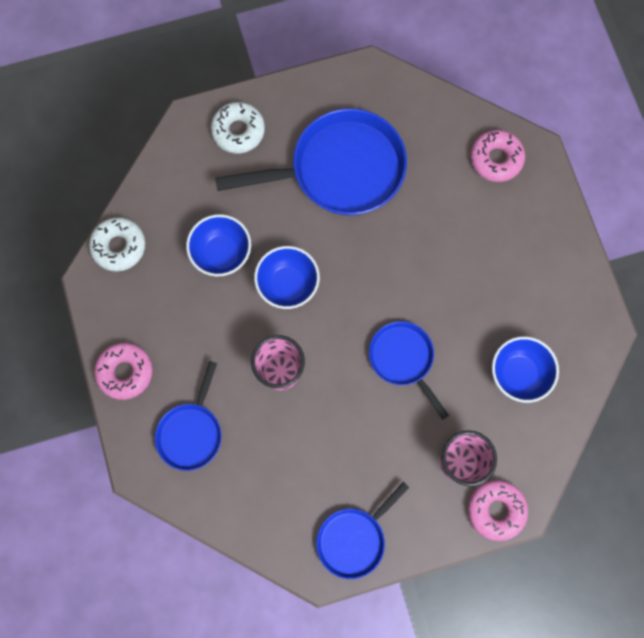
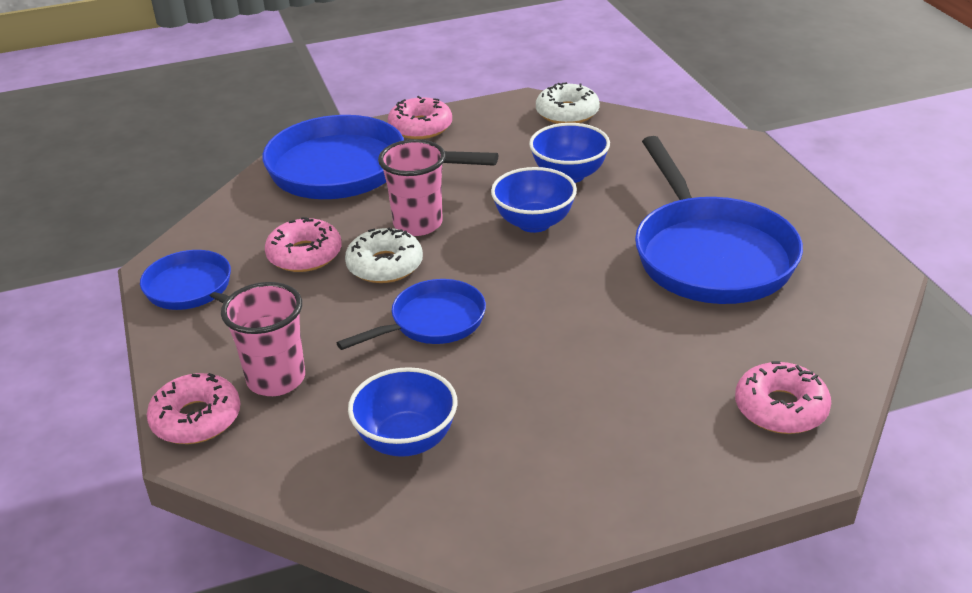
camera: 90 degrees right, 40 degrees down
blue pan [155,361,222,471] -> blue pan [262,115,498,199], size x1.82
white donut [211,102,265,153] -> white donut moved to [345,228,423,283]
none -> pink donut [265,217,342,272]

